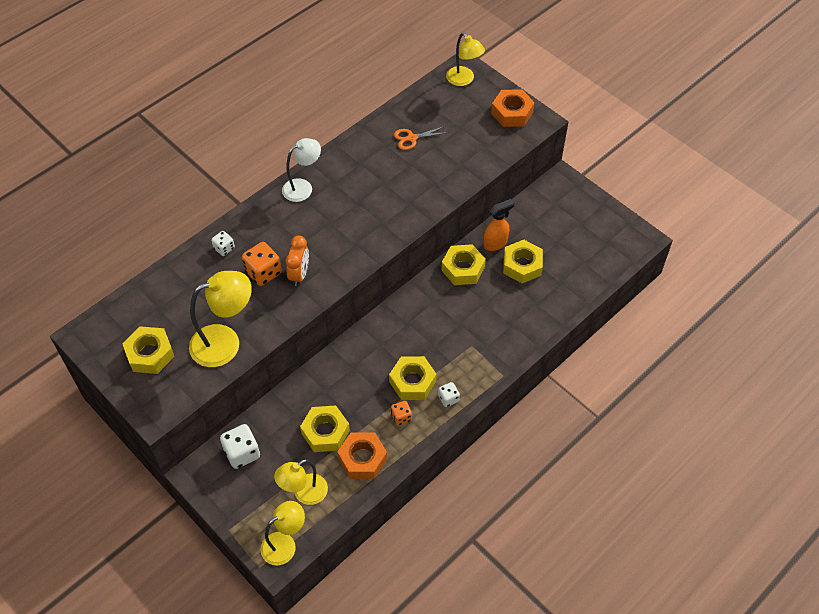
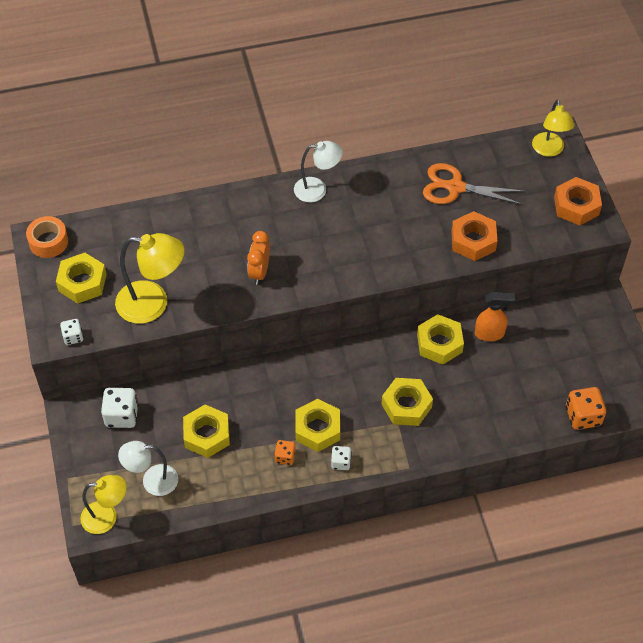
camera: 30 degrees right, 0 degrees up
white dice [211,231,235,256] -> white dice moved to [60,319,83,345]
orange dice [242,242,282,286] -> orange dice moved to [566,387,606,430]
yellow lamp [274,459,328,505] -> white lamp [118,441,178,496]
orange clock [286,236,309,286] -> orange clock turned 150 degrees clockwise [247,231,270,285]
orange nut [337,432,387,479] -> orange nut moved to [451,211,497,261]
orange scissors [394,126,449,150] -> orange scissors [423,163,525,205], size x1.65
yellow nut [503,240,543,283] -> yellow nut moved to [382,378,433,426]
none -> orange tape [26,216,68,258]

